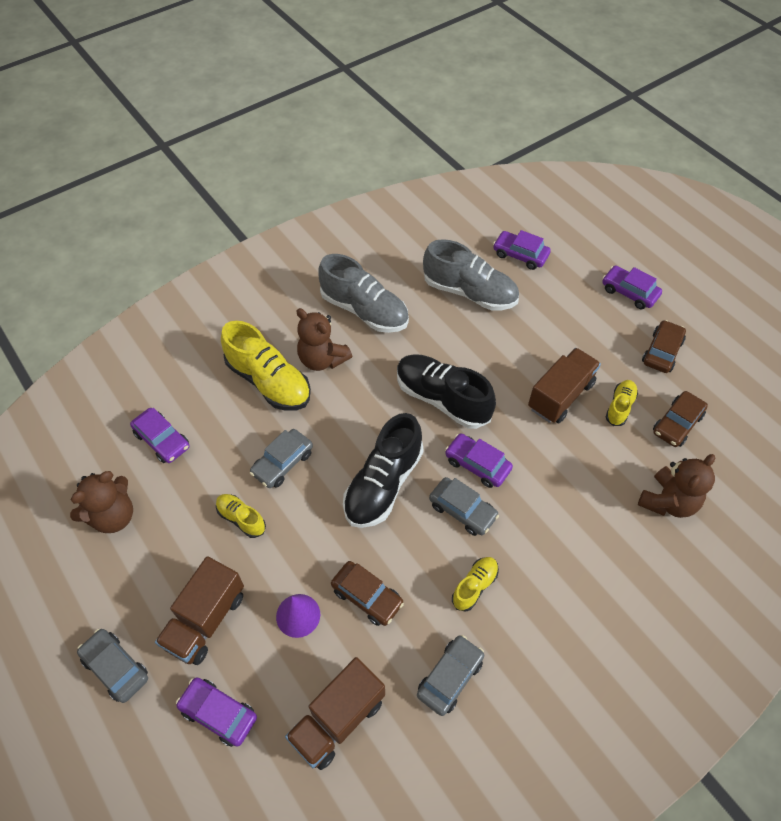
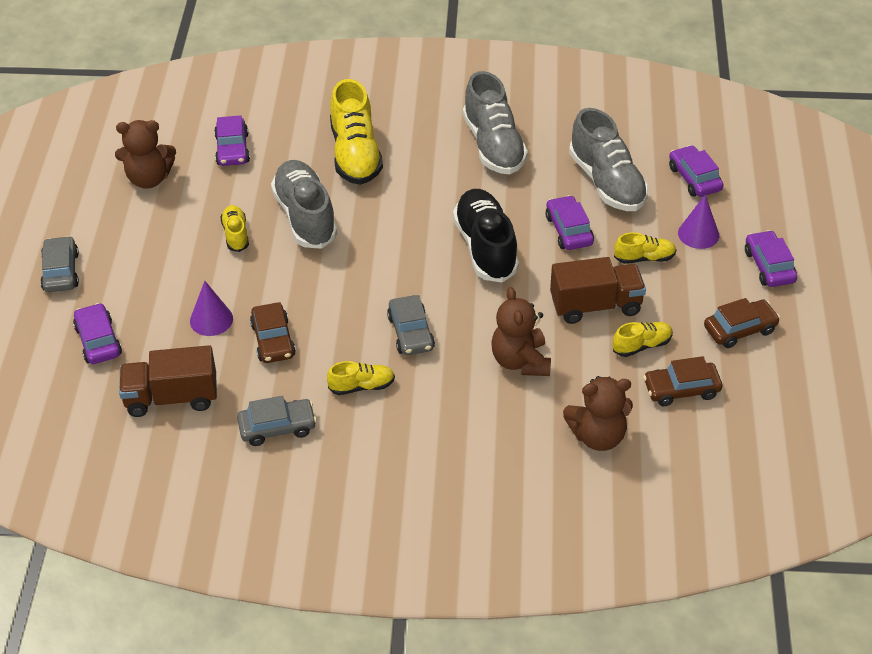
camera: 40 degrees right, 10 degrees down
brown truck [155,556,244,665] -> none
grey car [250,429,313,488] -> grey shoe [271,160,337,249]
brown teddy bear [296,308,352,371] -> brown teddy bear moved to [491,287,551,376]
black shoe [343,413,424,528] -> none
purple car [445,433,513,488] -> purple car moved to [545,195,594,250]
none -> yellow shoe [614,232,676,264]
none -> purple cone [678,195,719,249]

